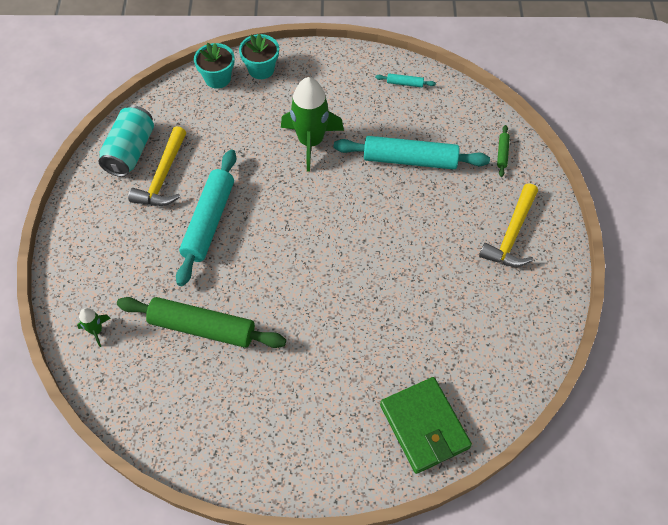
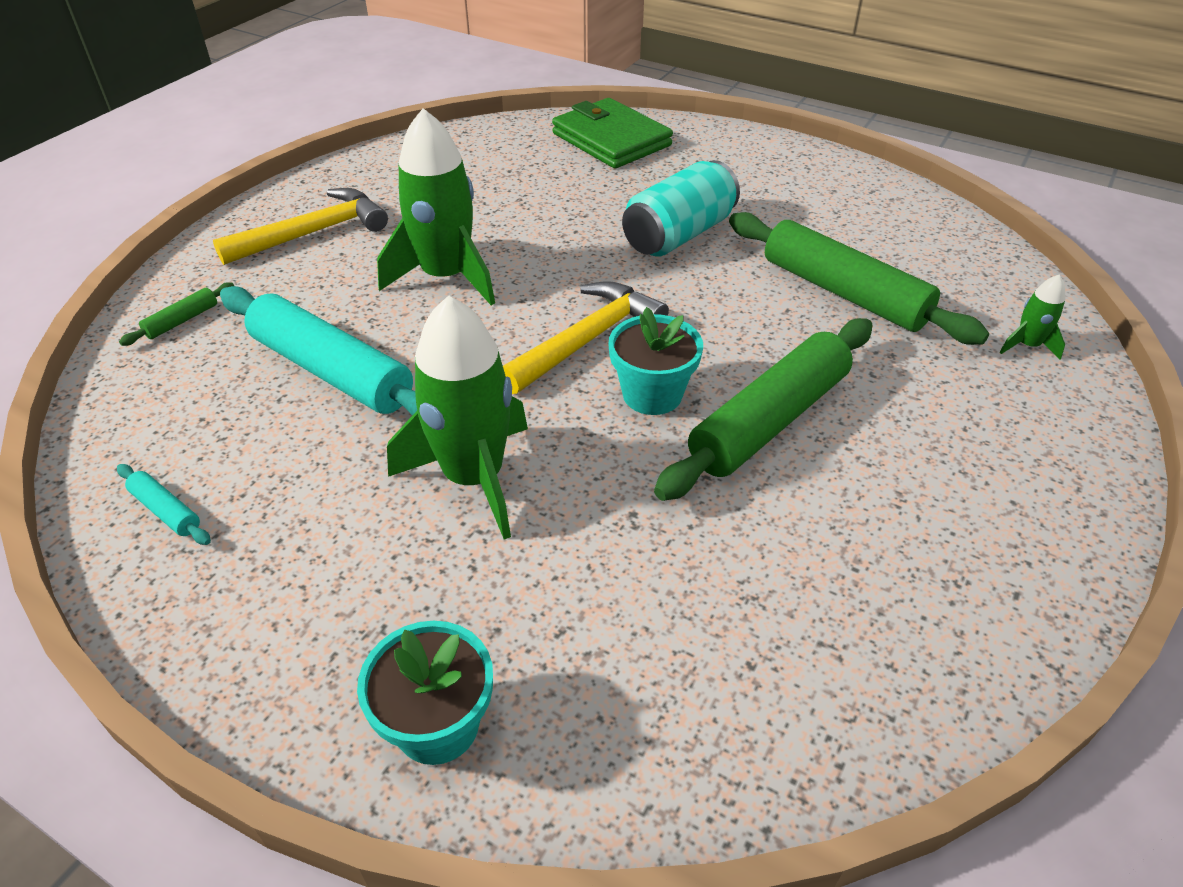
camera: 150 degrees left, 15 degrees down
turquoise can [98,105,154,177] -> turquoise can moved to [622,160,740,256]
yellow hammer [128,126,186,206] -> yellow hammer moved to [503,281,669,394]
turquoise rolling pin [176,149,236,286] -> green rolling pin [654,318,873,501]
turquoise flower pot [194,43,235,88] -> turquoise flower pot moved to [608,307,703,415]
green wallet [380,377,472,474] -> green wallet turned 45 degrees counterclockwise [552,98,673,168]
none -> green rocket [377,108,495,306]

